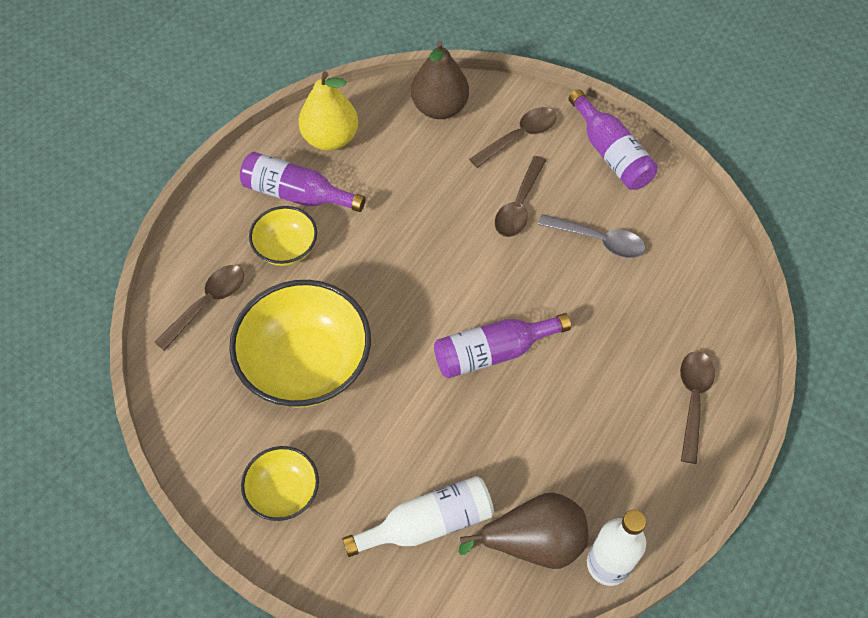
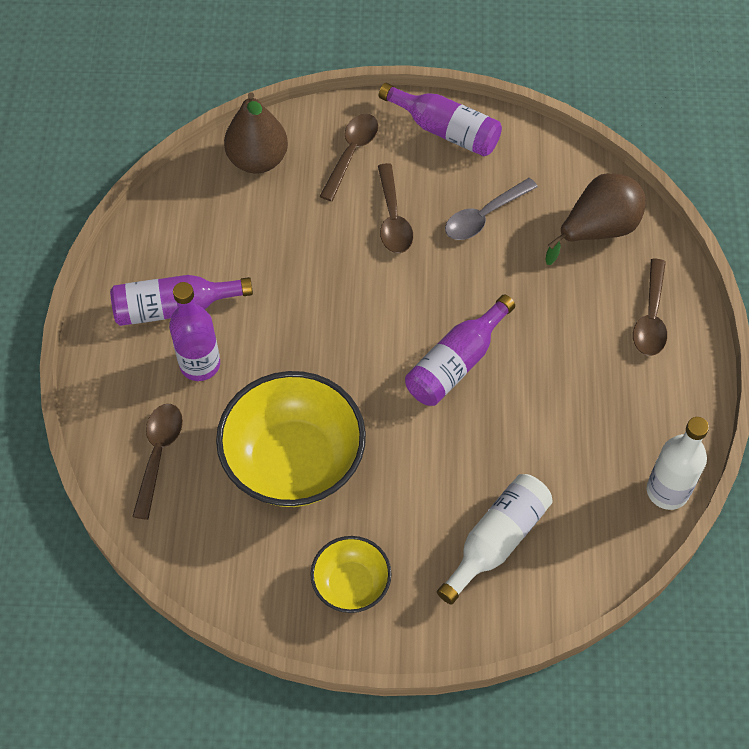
camera: 30 degrees left, 0 degrees up
yellow bowl [249,206,317,266] -> purple bottle [169,282,220,381]
yellow pear [299,71,358,151] -> none
brown pear [459,492,588,569] -> brown pear moved to [545,173,646,265]
grey spoon [538,214,646,258] -> grey spoon turned 150 degrees clockwise [445,178,538,240]
brown spoon [680,351,715,464] -> brown spoon turned 150 degrees counterclockwise [633,259,667,356]

